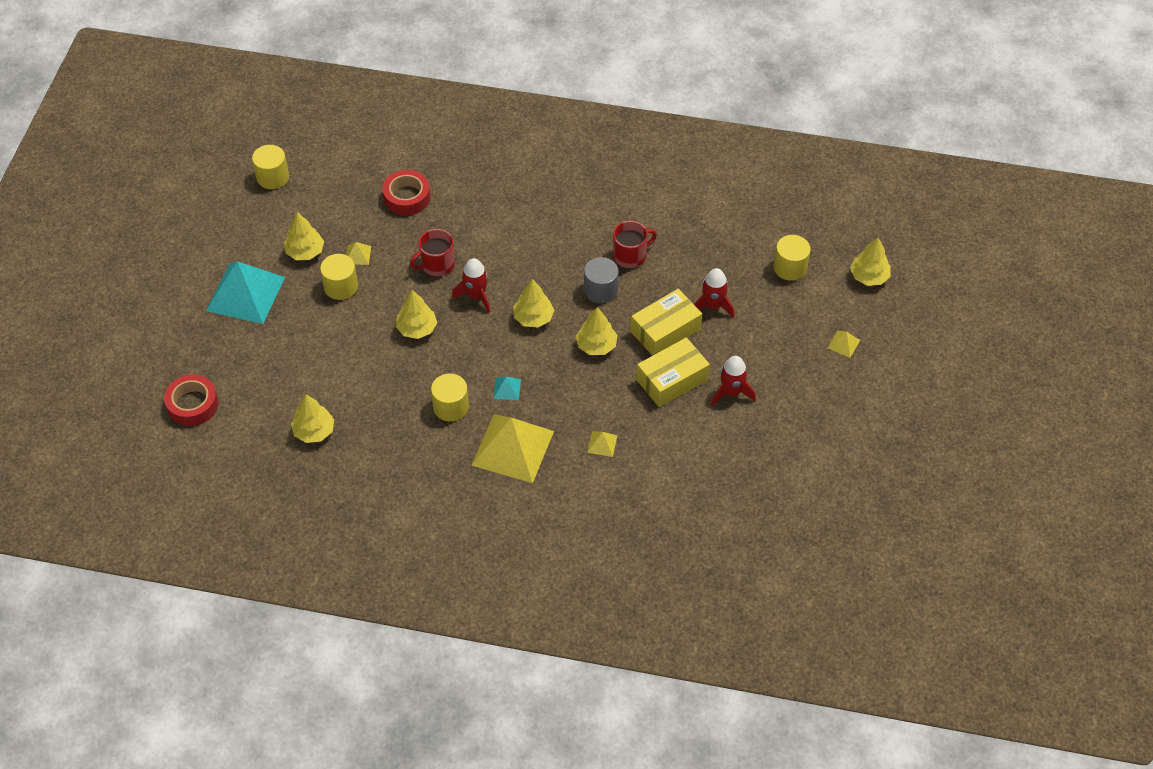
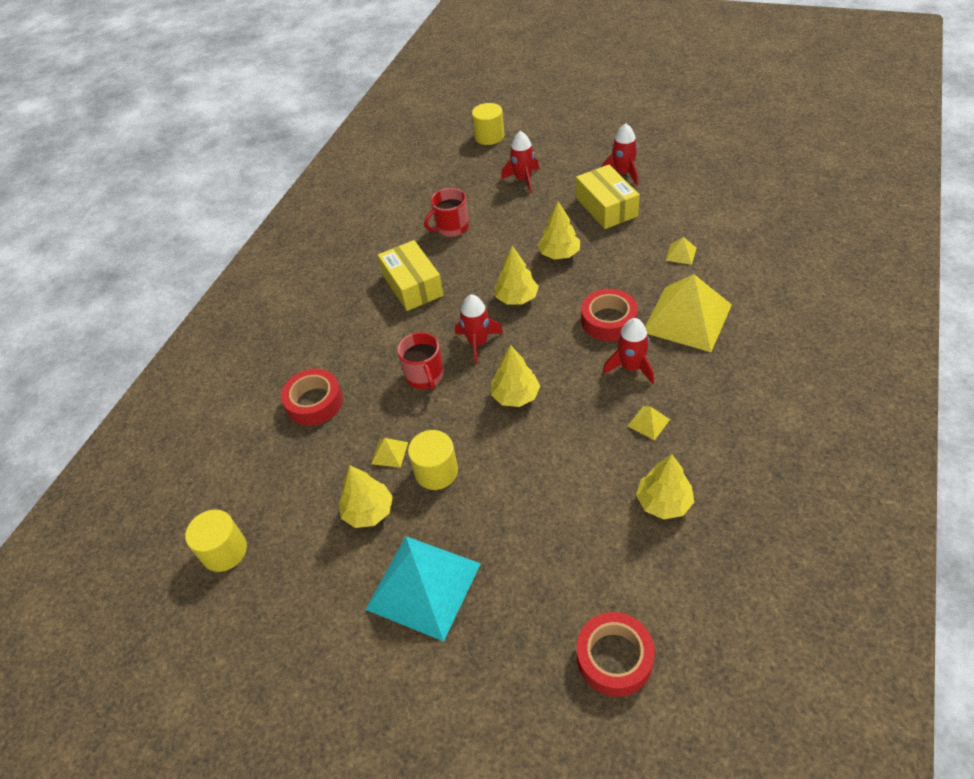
camera: 75 degrees left, 5 degrees down
yellow cylinder [431,373,469,421] -> red rocket [603,318,654,384]
turquoise pyramid [493,376,521,400] -> red tape [581,289,638,341]
grey cylinder [584,257,619,303] -> none
red mug [613,221,657,268] -> red mug turned 105 degrees counterclockwise [424,188,469,237]
yellow box [631,289,702,356] -> yellow box moved to [378,240,444,311]
yellow pyramid [828,331,860,358] -> yellow pyramid moved to [627,406,670,440]
yellow tree [850,237,890,286] -> none

